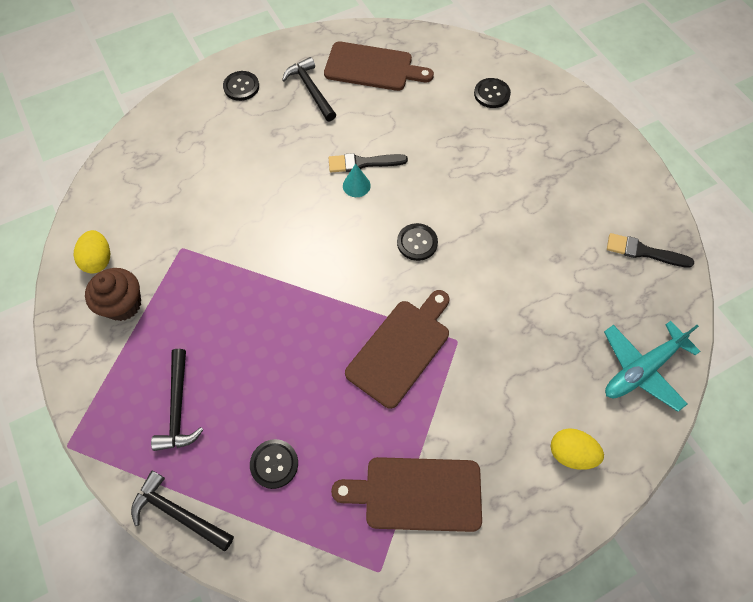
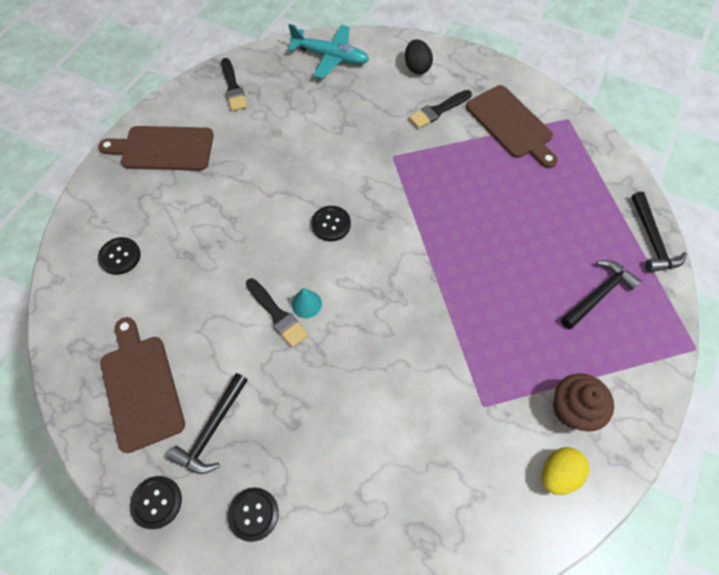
camera: 125 degrees left, 0 degrees up
black button [250,439,298,489] -> black button moved to [130,476,182,529]
brown cutting board [345,290,449,409] -> brown cutting board moved to [98,126,214,171]
yellow egg [551,428,604,470] -> black egg [405,39,433,74]
none -> black brush [409,90,472,129]

